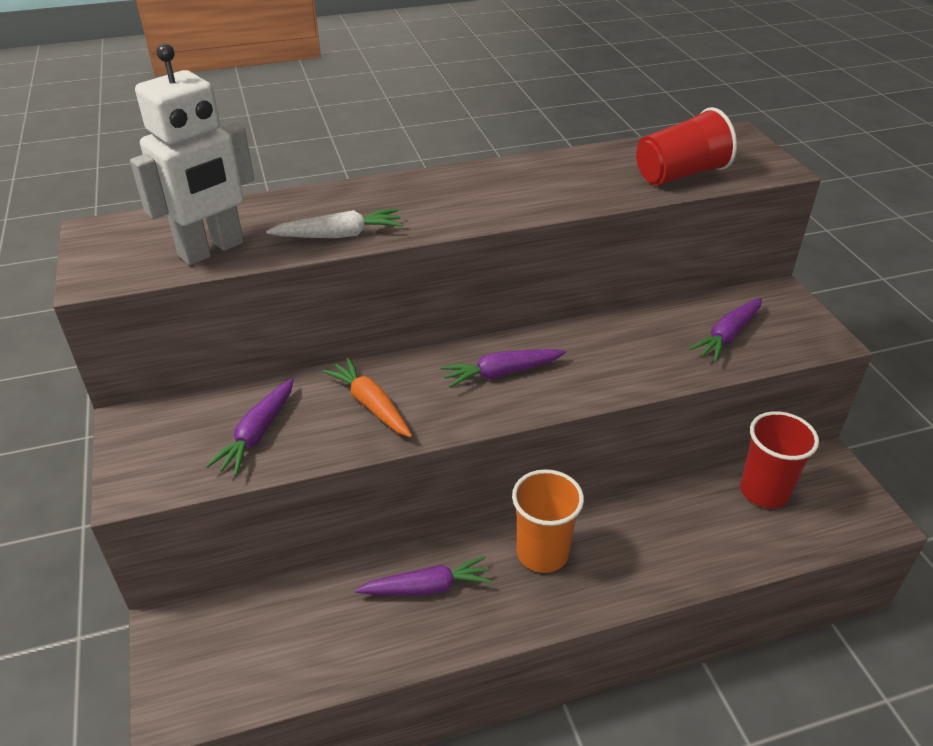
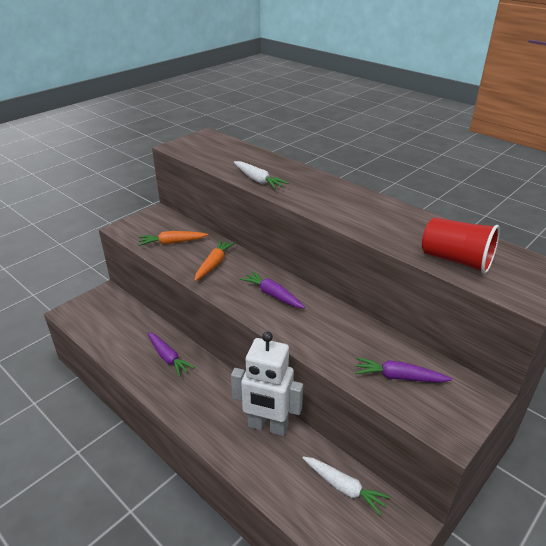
camera: 60 degrees right, 5 degrees down
white robot [130,43,254,265] -> white robot moved to [231,332,303,436]
purple carrot [206,378,294,476] -> orange carrot [139,231,208,246]
orange cup [512,469,584,573] -> none
red cup [740,411,819,508] -> white carrot [302,456,390,516]

